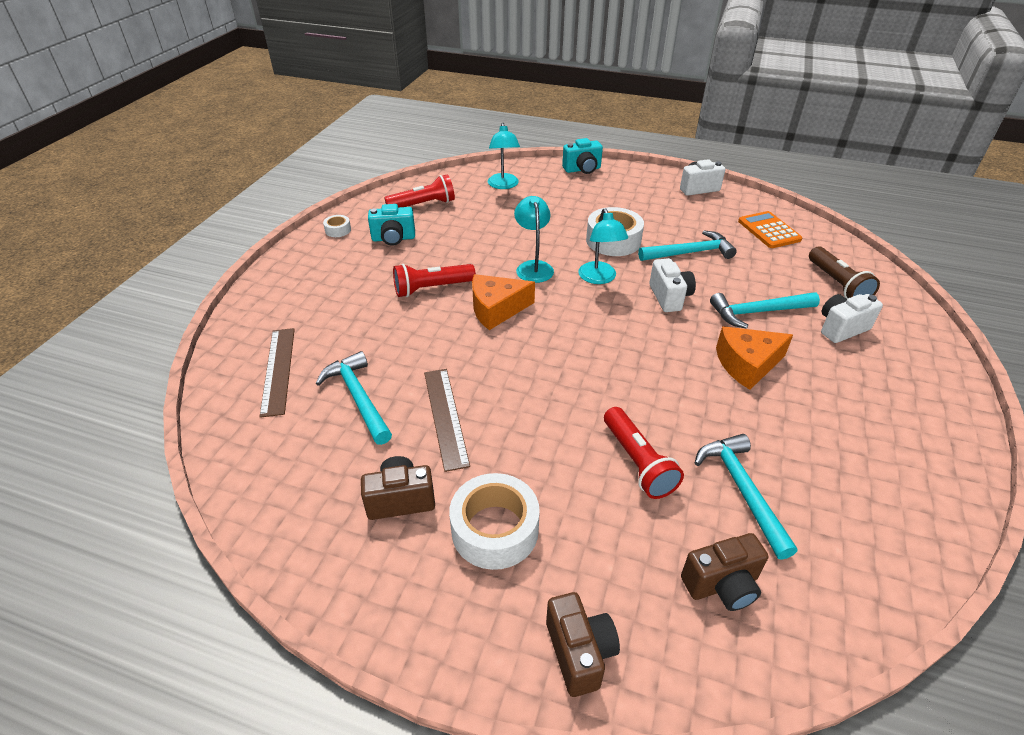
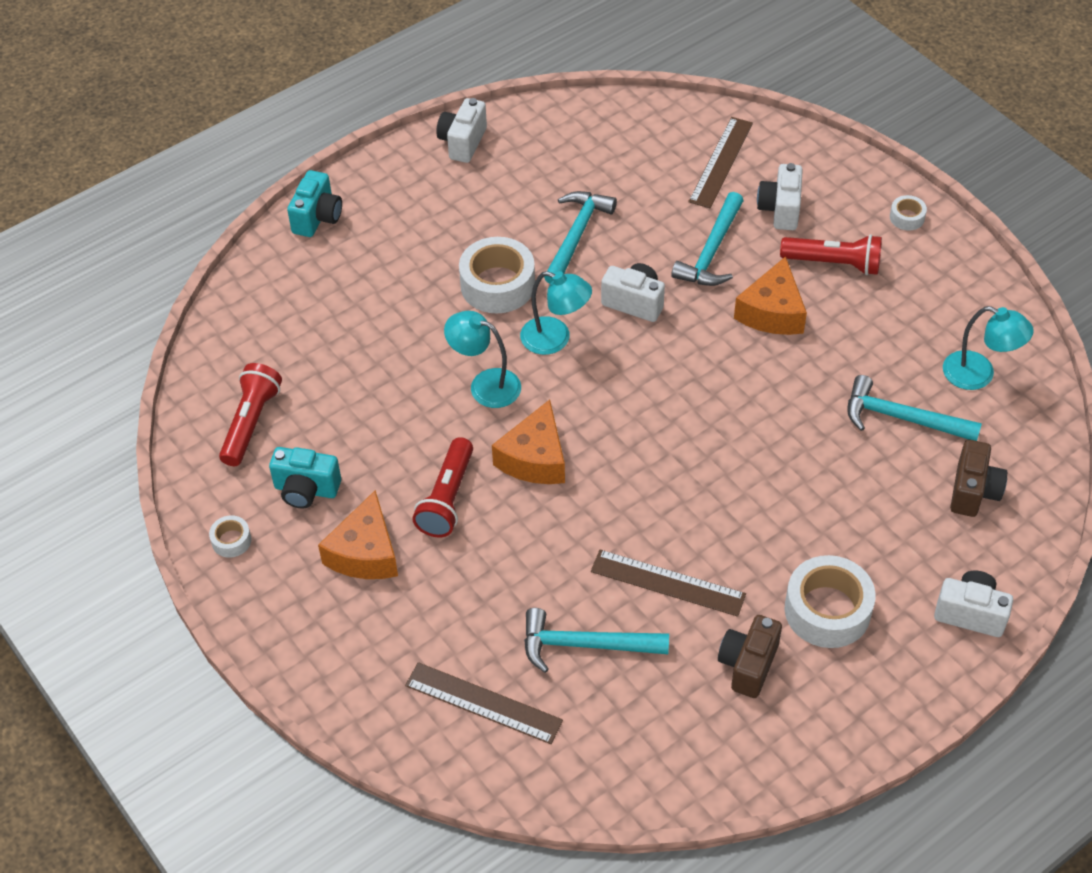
camera: 55 degrees left, 10 degrees up
turquoise camera [368,204,415,246] -> turquoise camera turned 75 degrees clockwise [269,447,341,509]
turquoise lamp [488,123,520,189] -> turquoise lamp moved to [943,306,1034,390]
brown camera [546,592,620,697] -> white camera [934,570,1013,637]
red flashlight [604,407,684,499] -> red flashlight moved to [780,234,882,275]
orange calculator [738,211,802,248] -> none
brown flashlight [809,247,880,299] -> brown ruler [688,117,753,209]
none -> orange cheese [318,490,398,579]
none -> white tape [890,195,927,231]

